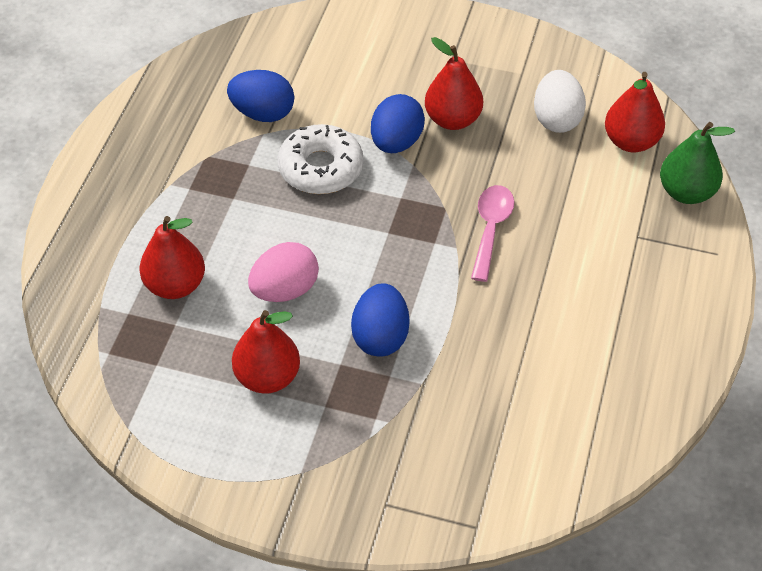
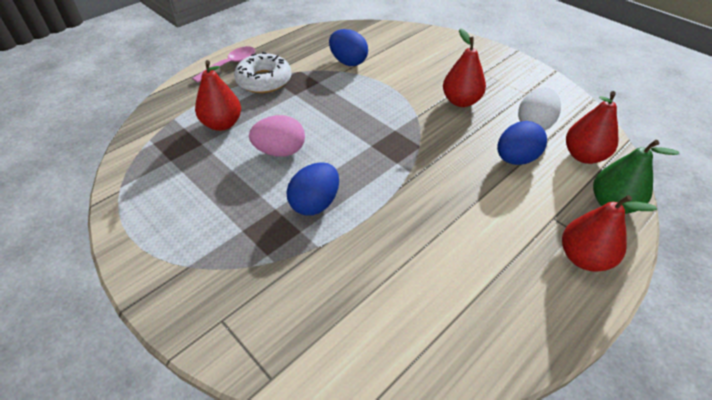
camera: 30 degrees right, 5 degrees down
red pear [232,310,300,394] -> red pear moved to [562,195,657,272]
white donut [278,124,363,194] -> white donut moved to [234,52,291,93]
blue egg [371,94,425,153] -> blue egg moved to [497,121,547,165]
pink spoon [471,185,514,282] -> pink spoon moved to [192,46,255,83]

